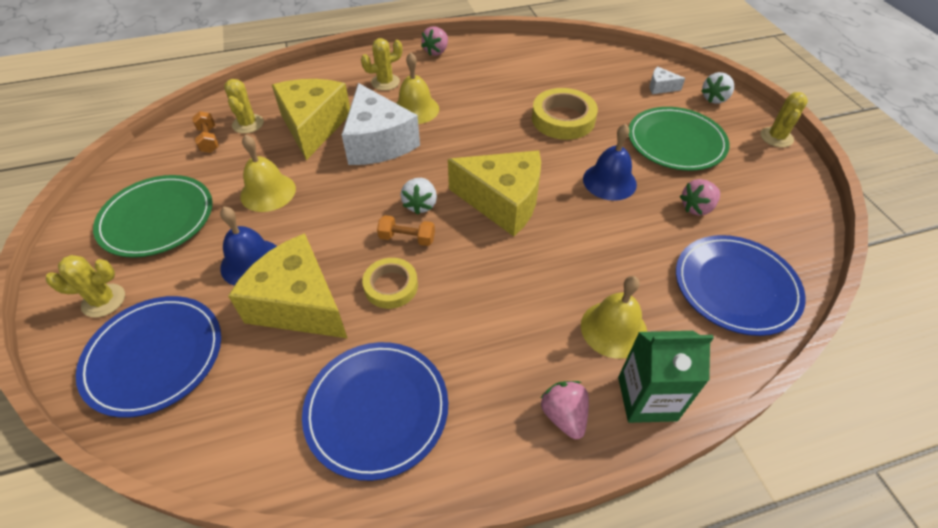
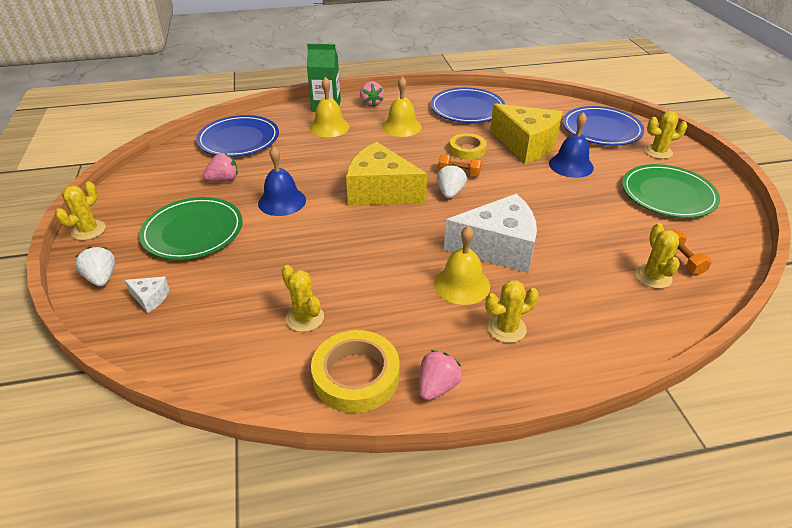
camera: 175 degrees left, 10 degrees down
yellow bell [240,134,296,212] -> yellow bell moved to [382,76,422,137]
yellow cheese [272,79,350,160] -> none
white cheese [342,83,420,165] -> white cheese turned 105 degrees clockwise [444,194,537,273]
yellow tape [532,88,598,140] -> yellow tape moved to [311,330,399,413]
white strawberry [701,72,734,104] -> white strawberry turned 75 degrees counterclockwise [75,247,115,287]
none -> yellow cactus [282,265,324,332]

